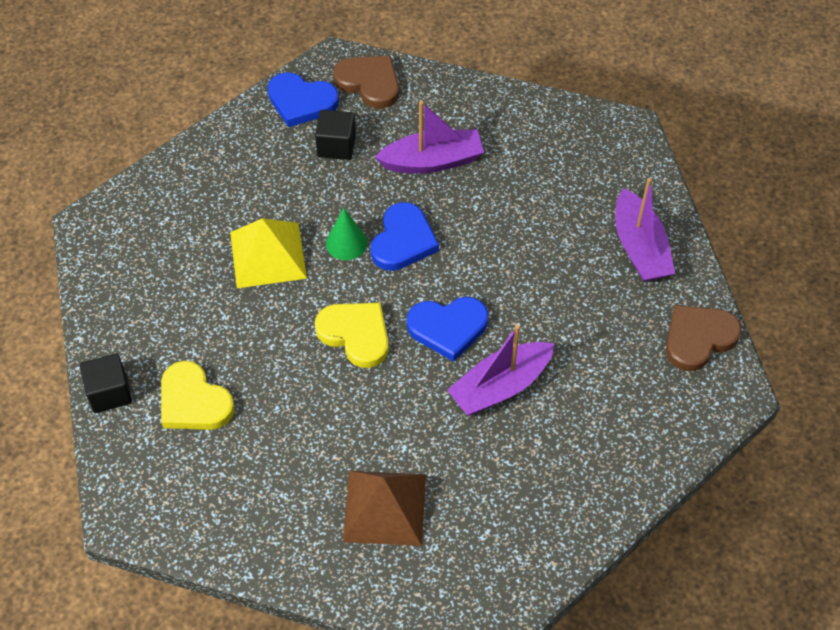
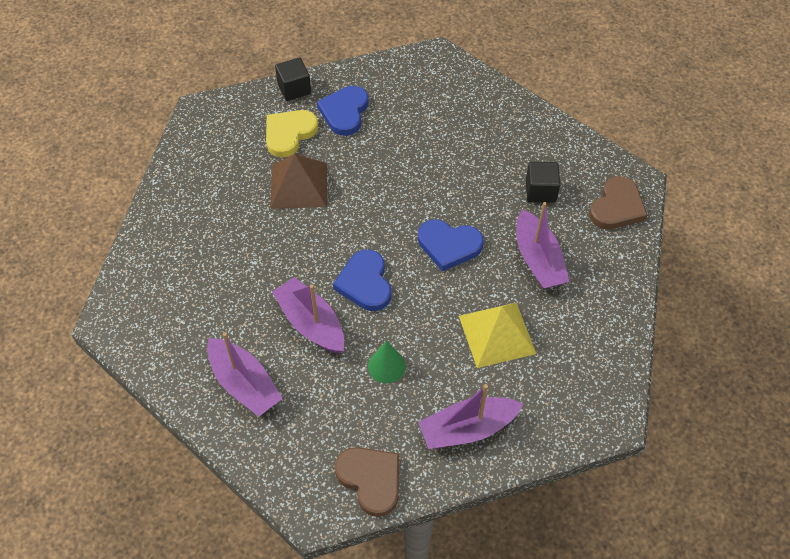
camera: 85 degrees right, 0 degrees up
yellow pyramid [230,218,307,288] -> yellow pyramid moved to [459,303,536,368]
blue heart [267,72,339,127] -> blue heart moved to [317,86,368,136]
yellow heart [315,303,389,368] -> none
green cone [326,208,367,260] -> green cone moved to [368,340,406,383]
brown pyramid [343,471,426,546] -> brown pyramid moved to [270,154,327,209]
none -> purple boat [207,332,283,416]

